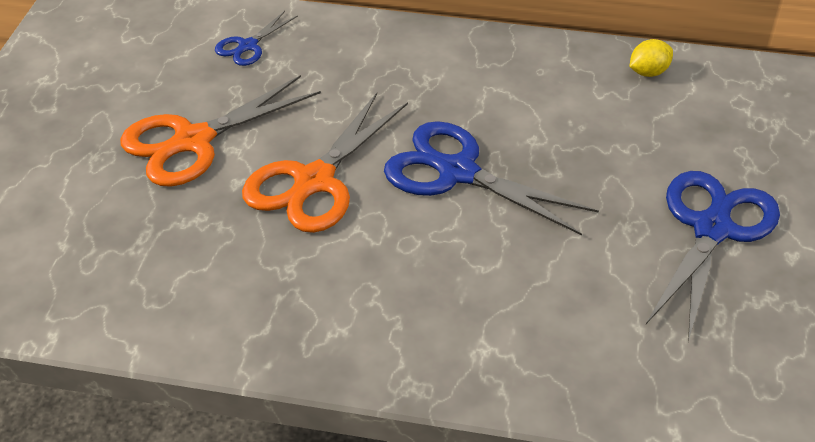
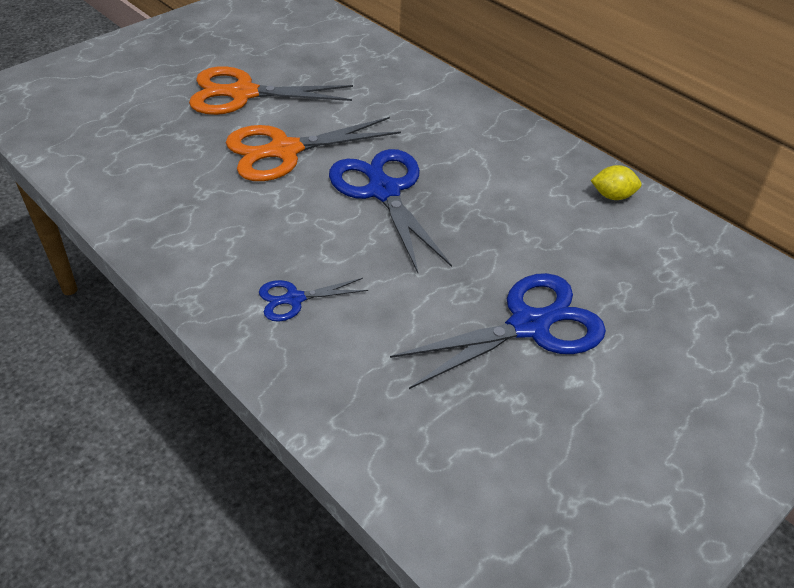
camera: 35 degrees right, 0 degrees up
blue scissors [215,11,298,66] -> blue scissors moved to [259,278,368,322]

